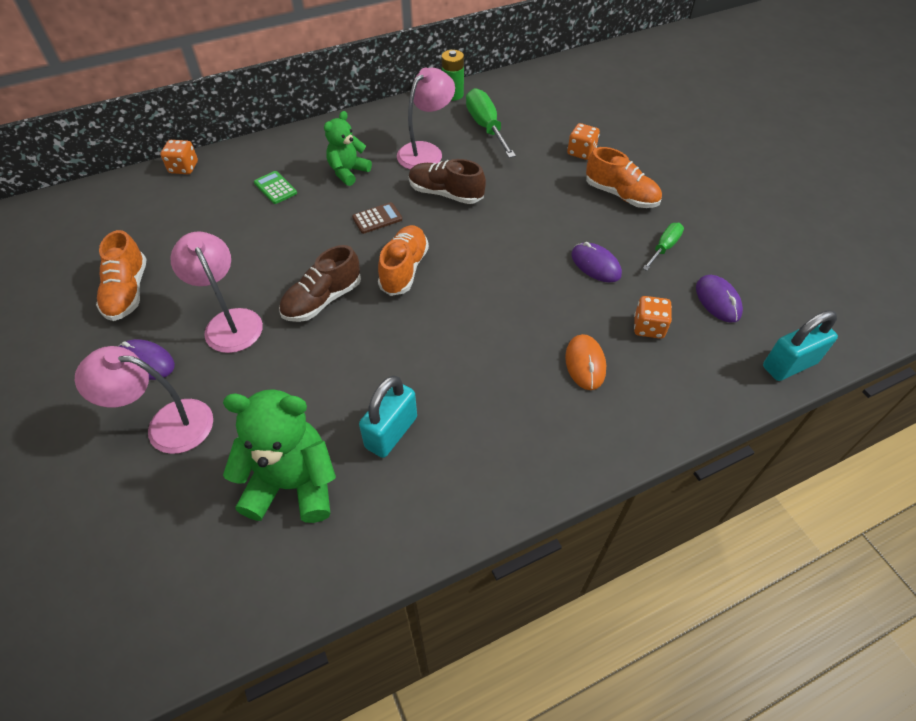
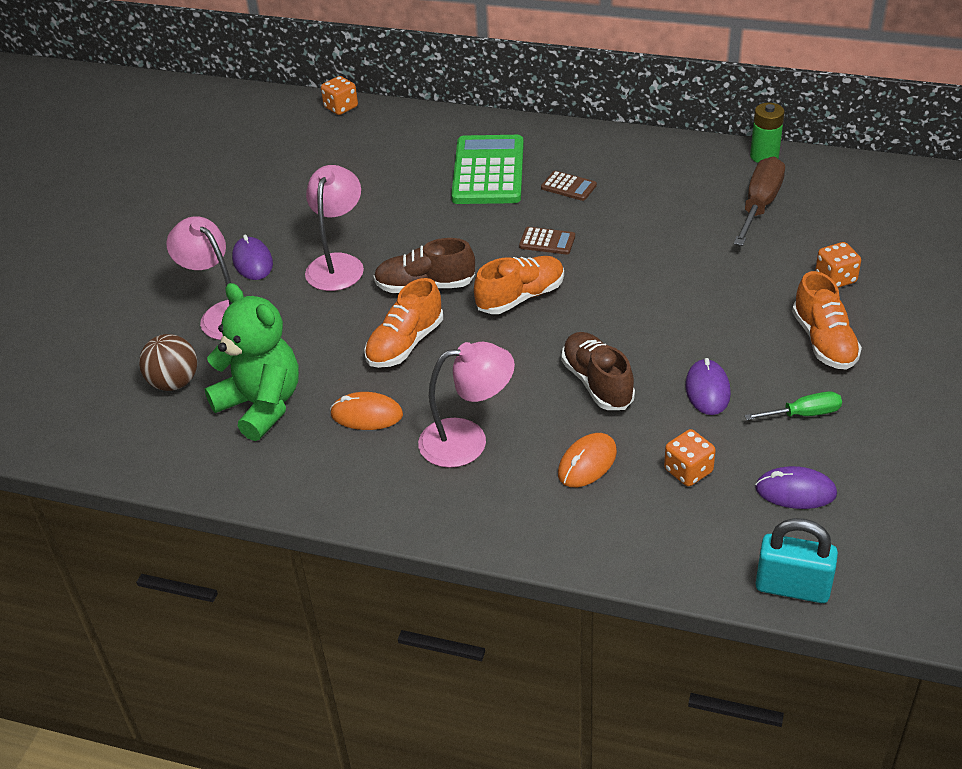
camera: 45 degrees right, 10 degrees down
orange shoe [96,230,147,321] -> orange shoe moved to [364,278,443,368]
orange dice [160,140,198,174] -> orange dice moved to [321,76,358,115]
green calculator [254,171,297,204] -> green calculator [451,135,524,204], size x2.24
green teddy bear [324,111,372,186] -> brown calculator [541,171,597,201]
turquoise padlock [359,376,417,458] -> orange mouse [330,392,403,430]
pink lamp [397,68,455,169] -> pink lamp moved to [418,342,515,468]
brown shoe [409,159,486,204] -> brown shoe moved to [561,332,635,410]
green screwdriver [466,88,516,158] -> brown screwdriver [734,156,785,246]
purple mouse [696,275,743,323] -> purple mouse turned 75 degrees clockwise [755,466,837,509]
none -> brown ball [139,334,197,391]

